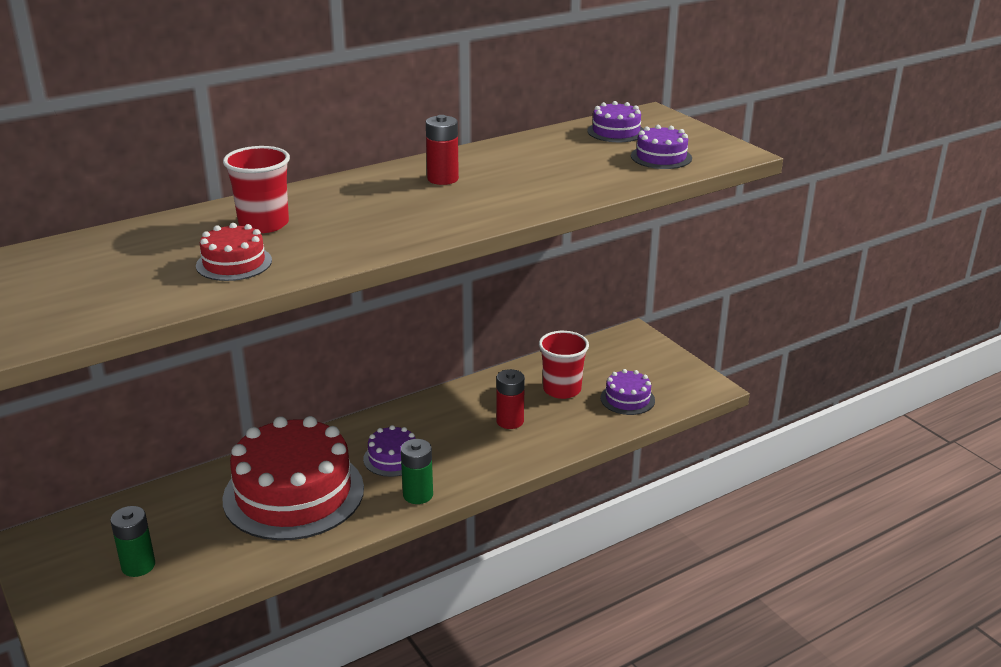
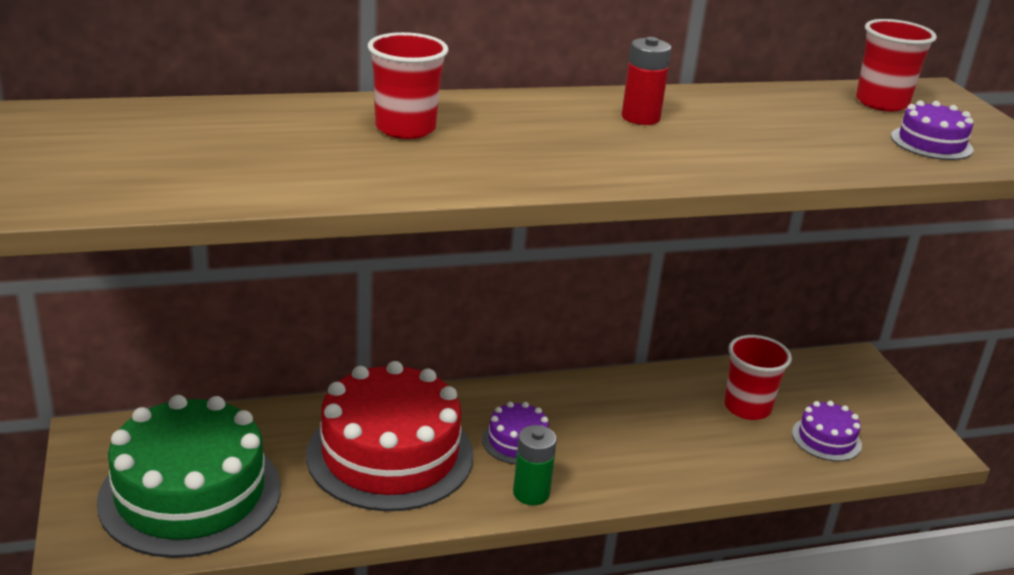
camera: 15 degrees right, 0 degrees up
green battery [110,506,155,577] -> green cake [97,395,281,558]
red cake [196,223,272,281] -> none
red battery [496,369,525,429] -> none
purple cake [587,101,644,142] -> red cup [856,19,937,111]

